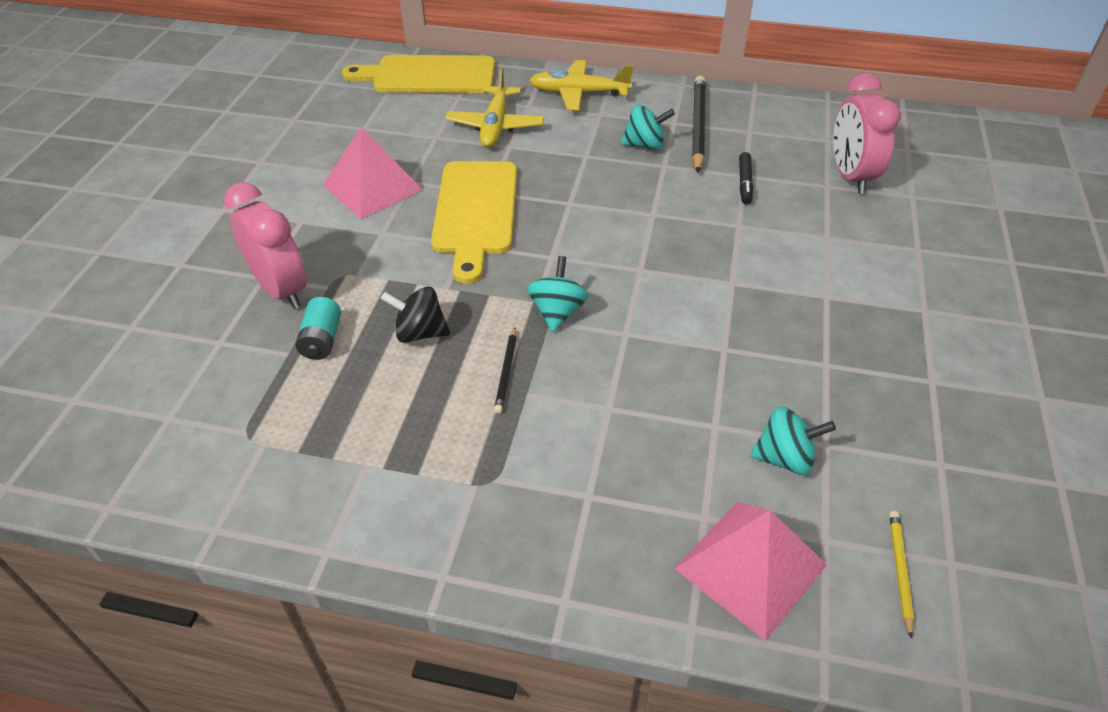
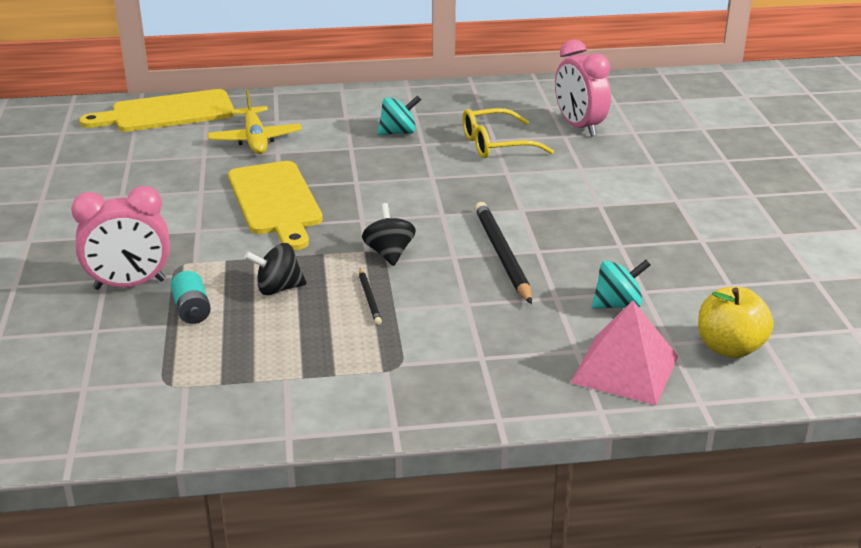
camera: 20 degrees left, 15 degrees down
pink clock [224,182,307,309] -> pink clock turned 135 degrees clockwise [71,186,170,290]
pink pyramid [323,127,423,219] -> none
turquoise spinning top [527,256,588,332] -> black spinning top [362,203,416,266]
yellow plane [529,60,633,111] -> none
black pencil [692,76,706,173] -> black pencil moved to [475,202,532,304]
black marker [739,152,753,204] -> yellow glasses [462,108,554,158]
yellow pencil [889,511,914,639] -> yellow apple [698,287,774,358]

